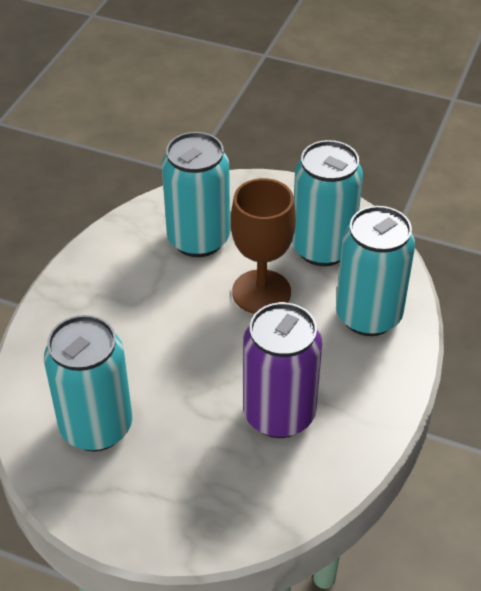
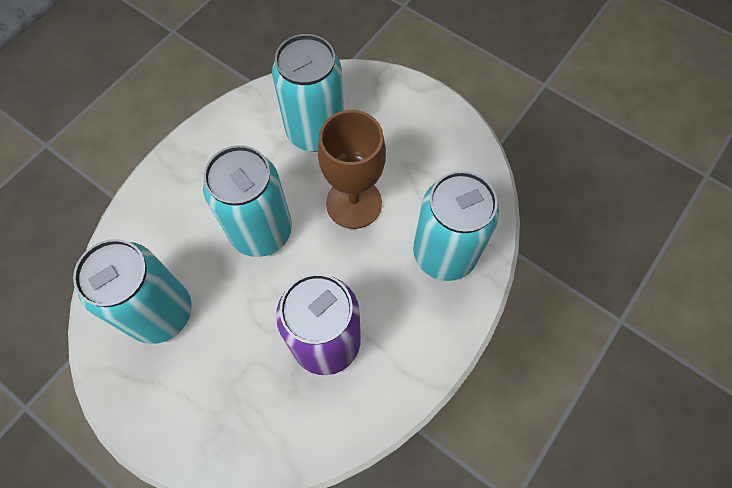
camera: 15 degrees right, 20 degrees up
turquoise can [292,140,363,266] -> turquoise can moved to [203,145,292,257]

